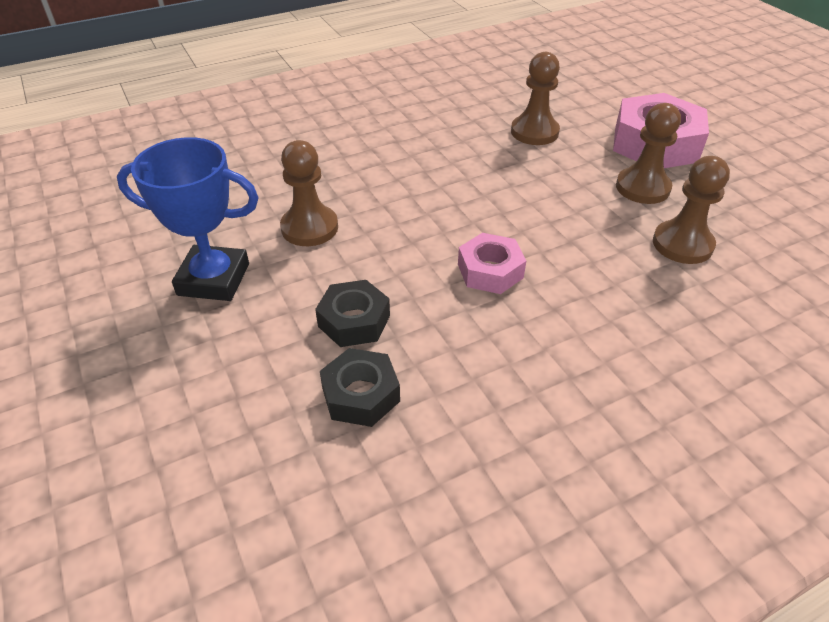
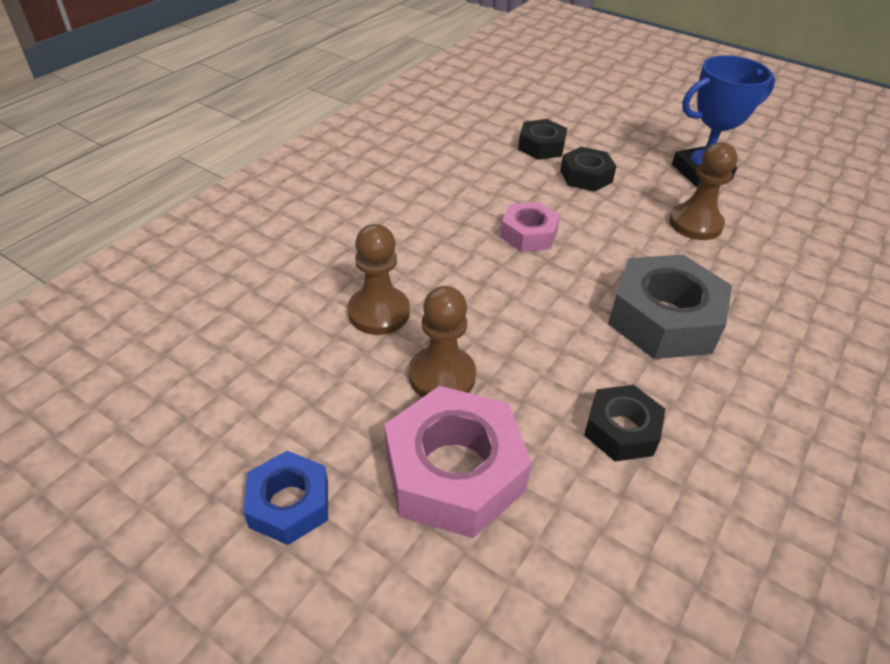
camera: 150 degrees right, 0 degrees up
brown pawn [511,52,560,145] -> black nut [584,385,665,462]
none -> blue nut [243,451,328,545]
none -> grey nut [608,254,732,359]

